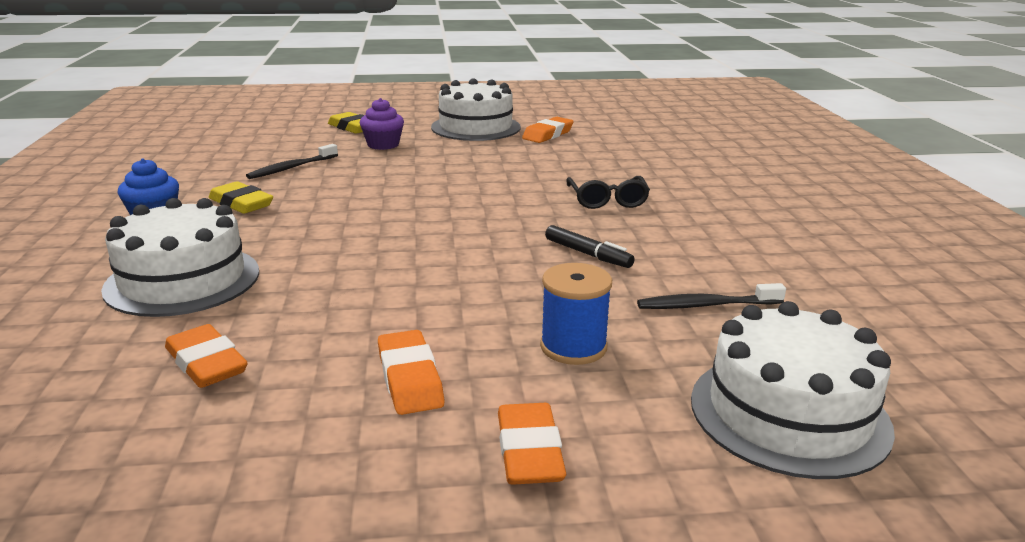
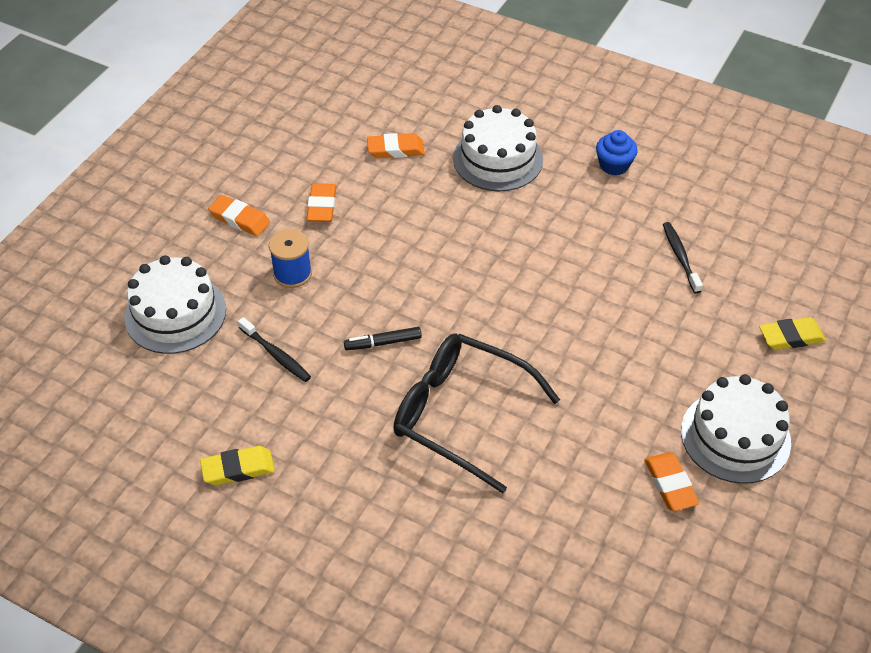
camera: 125 degrees right, 25 degrees up
yellow eraser [209,181,273,214] -> yellow eraser moved to [200,446,275,485]
purple cupcake [360,98,404,150] -> none
orange eraser [378,330,445,415] -> orange eraser turned 75 degrees clockwise [307,183,337,222]
black glasses [566,176,650,209] -> black glasses [393,333,560,493], size x1.96
black toothbrush [637,283,786,309] -> black toothbrush turned 105 degrees clockwise [238,317,311,382]

